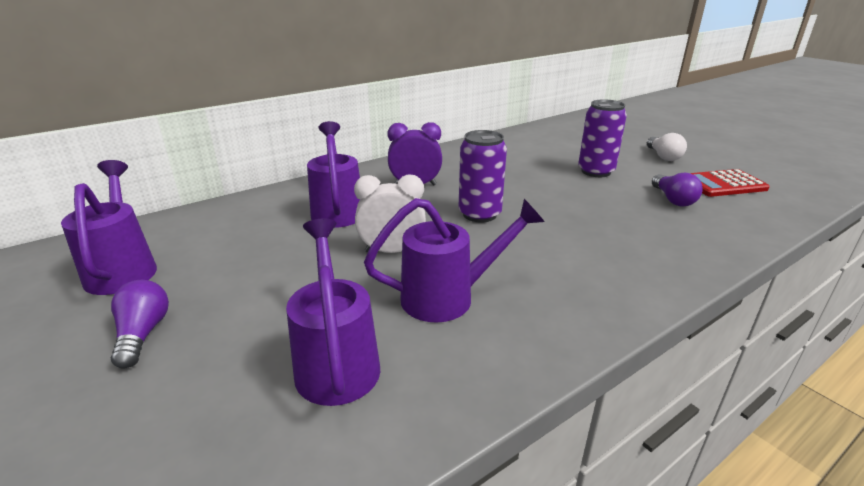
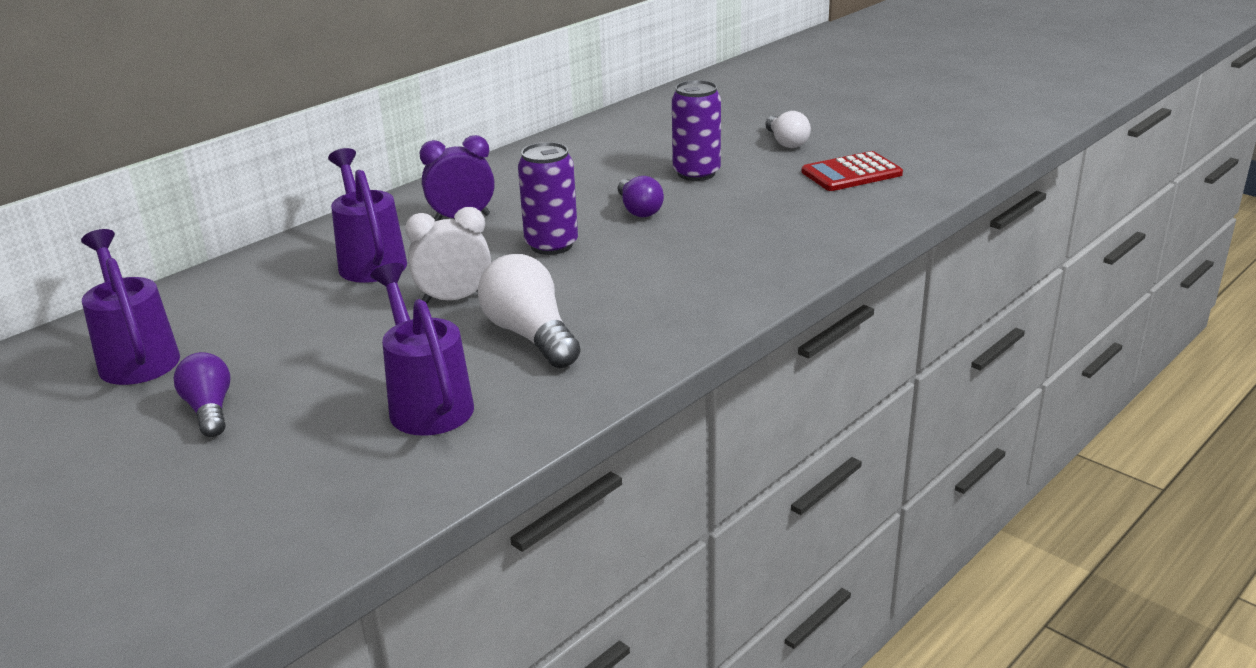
camera: 10 degrees left, 0 degrees up
purple watering can [364,198,545,322] -> white light bulb [478,254,581,368]
purple light bulb [652,173,703,207] -> purple light bulb moved to [618,176,664,217]

